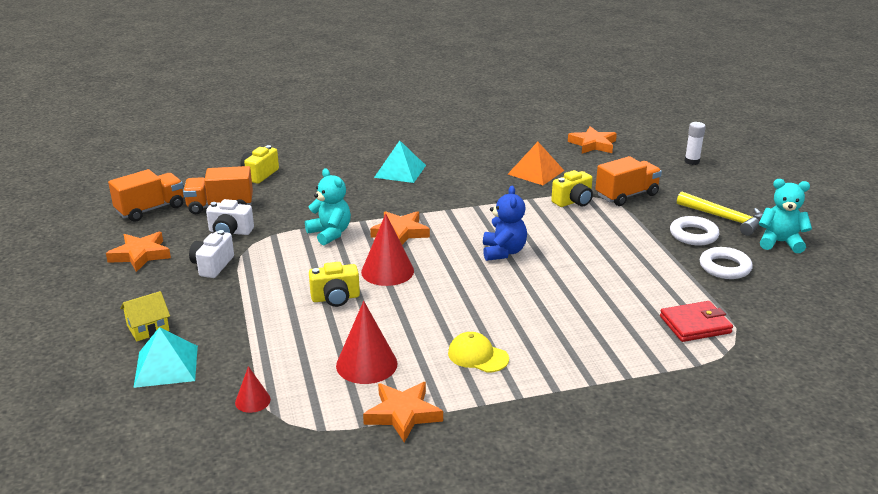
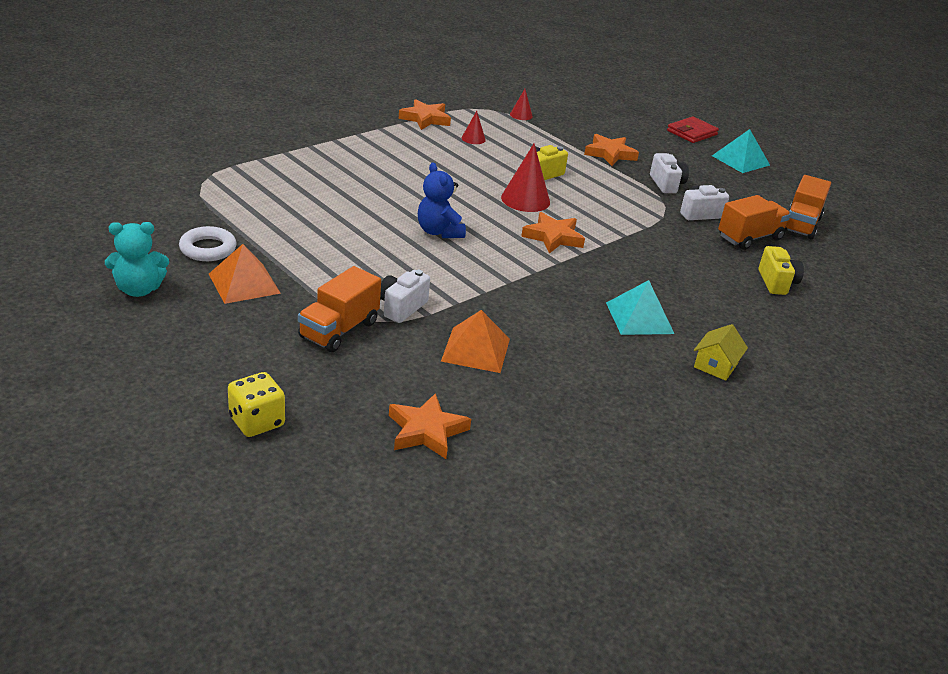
camera: 150 degrees right, 5 degrees up
orange star [106,232,171,272] -> orange star moved to [584,134,639,166]
yellow house [120,291,170,341] -> yellow house moved to [694,324,748,381]
turquoise pyramid [133,327,198,388] -> turquoise pyramid moved to [712,129,770,173]
turquoise teddy bear [305,168,351,245] -> none
red cone [336,301,397,384] -> red cone [462,111,486,144], size x0.54
yellow cap [448,332,509,373] -> none
yellow camera [551,170,593,207] -> white camera [380,270,430,323]
red wallet [660,301,733,342] -> red wallet moved to [667,116,719,143]
white ring [670,216,719,245] -> orange pyramid [209,244,281,304]
yellow hammer [677,192,763,236] -> none
white glue stick [685,122,706,165] -> yellow dice [228,372,285,437]

